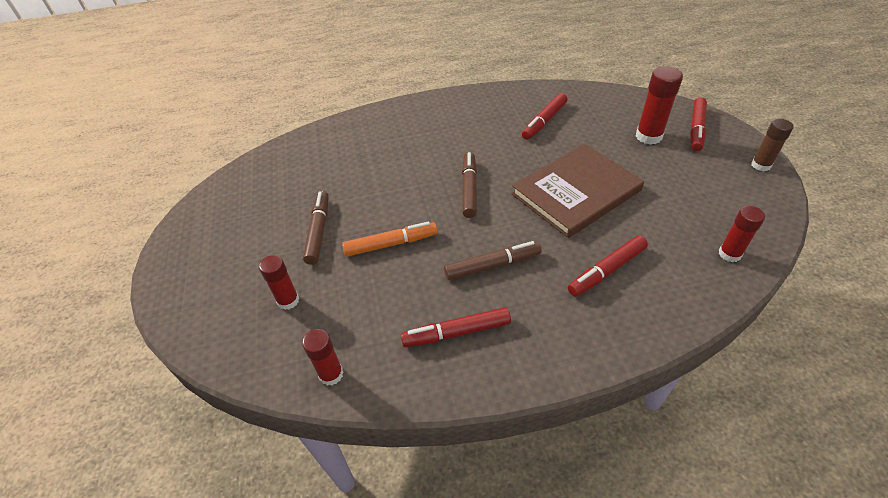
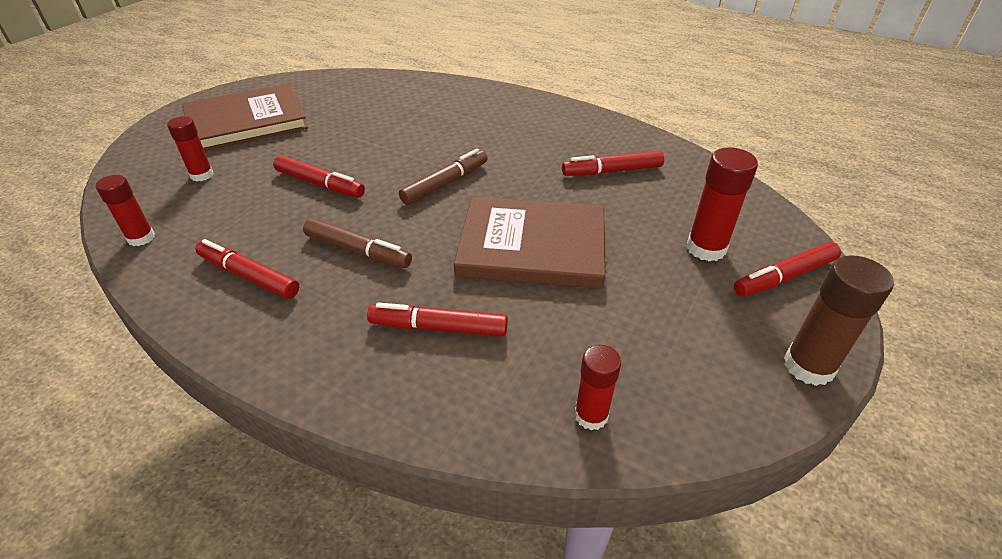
camera: 40 degrees right, 5 degrees down
brown marker [303,191,329,265] -> none
orange marker [342,221,438,257] -> red marker [273,156,365,197]
brown glue stick [751,119,794,171] -> brown glue stick [784,255,894,386], size x1.52
none -> brown book [182,83,308,151]

